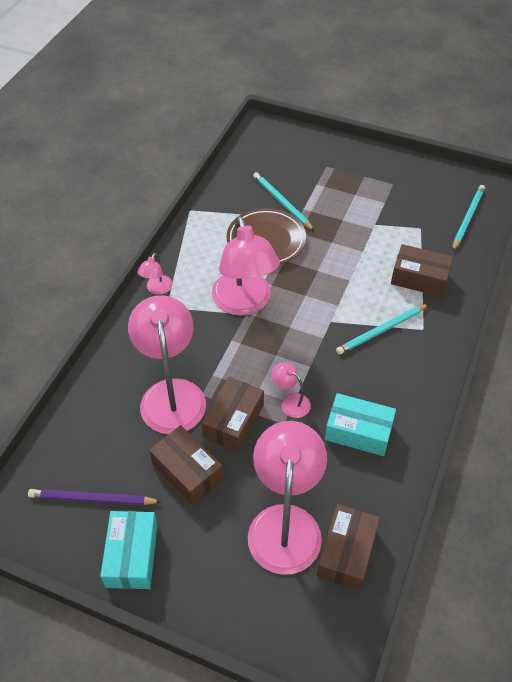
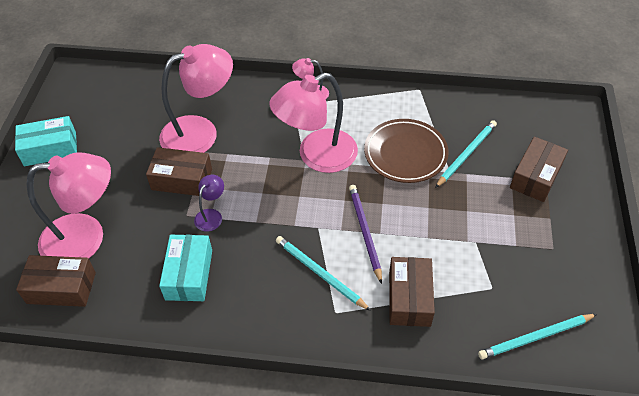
camera: 75 degrees right, 0 degrees up
purple pencil [28,489,161,505] -> purple pencil moved to [349,185,382,284]
brown box [149,425,223,505] -> brown box moved to [510,137,568,202]
pink lamp [271,363,311,418] -> purple lamp [194,175,224,231]
turquoise pencil [452,185,485,251] -> turquoise pencil turned 150 degrees clockwise [478,314,597,360]

